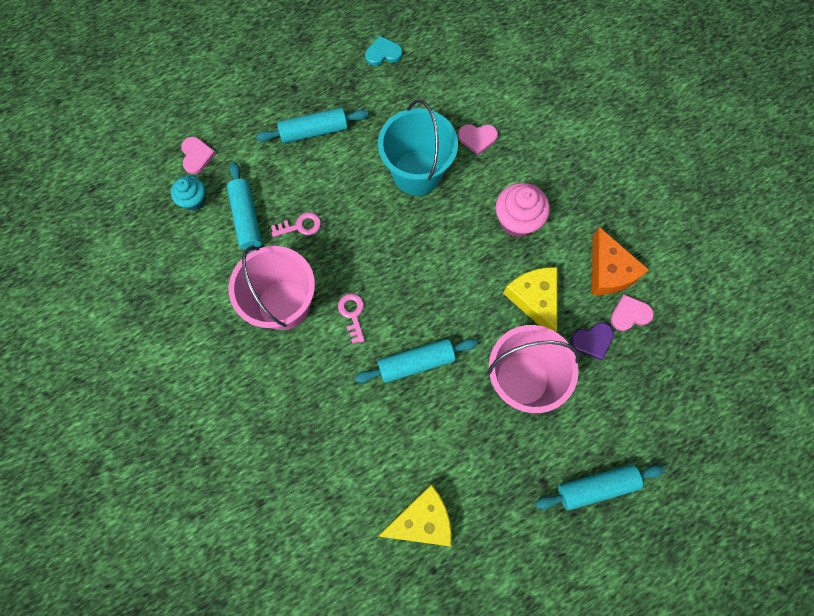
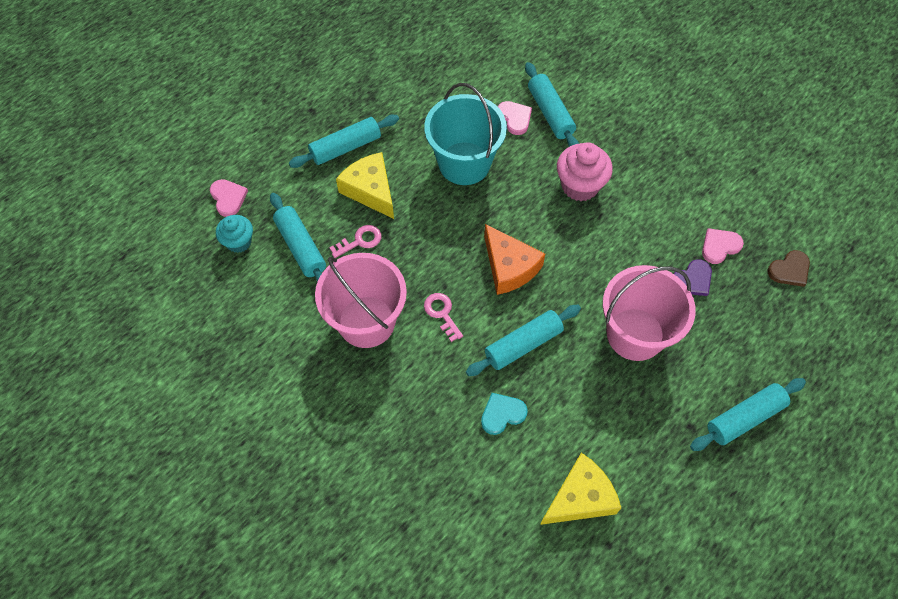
camera: 15 degrees left, 10 degrees down
turquoise heart [365,36,402,66] -> turquoise heart moved to [481,393,528,435]
pink heart [458,124,498,155] -> pink heart turned 105 degrees counterclockwise [498,101,532,135]
yellow cheese [503,267,557,332] -> yellow cheese moved to [336,152,394,219]
orange cheese [592,227,649,295] -> orange cheese moved to [484,224,545,295]
none -> turquoise rolling pin [525,62,579,147]
none -> brown heart [767,250,810,287]

